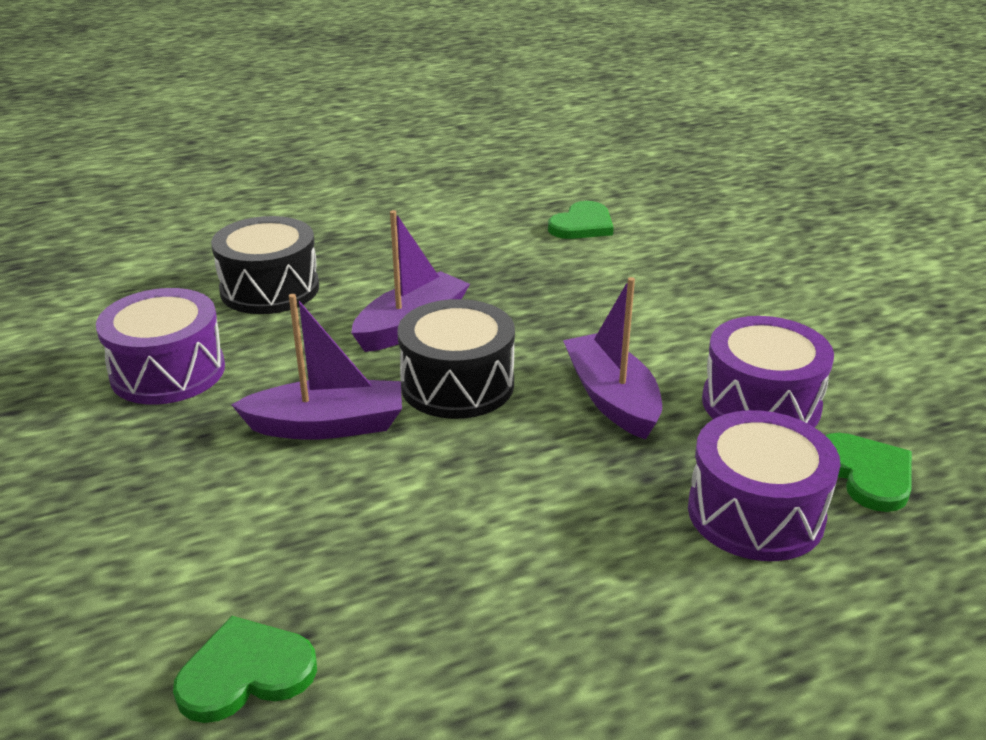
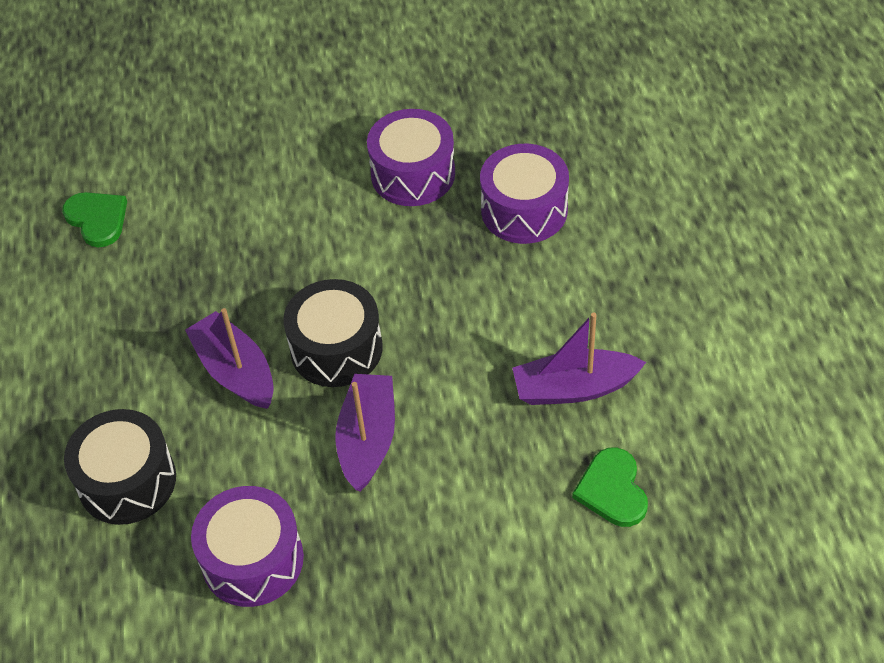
camera: 75 degrees left, 20 degrees up
purple boat [563,277,662,440] -> purple boat moved to [512,312,646,405]
green heart [825,433,912,512] -> none

